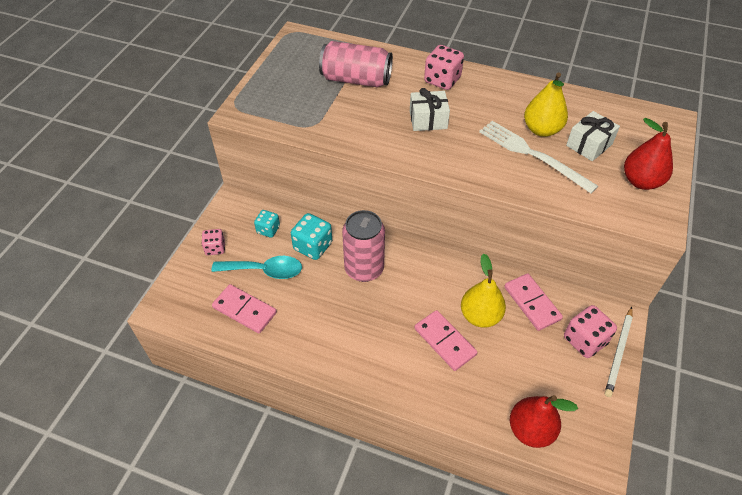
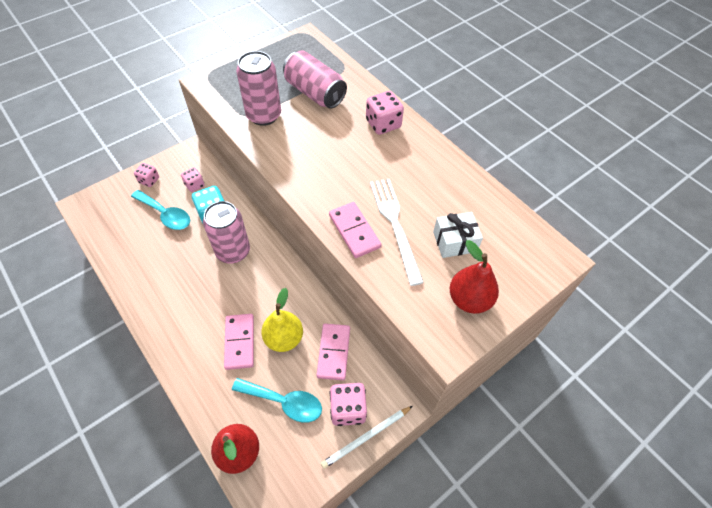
camera: 30 degrees right, 5 degrees up
pink domino [212,284,277,333] -> pink domino moved to [329,202,381,258]
turquoise dice [254,210,280,238] -> pink dice [181,167,205,192]
white gift [410,88,450,131] -> none
yellow pear [524,72,568,137] -> none
none -> turquoise spoon [232,378,322,423]
none -> pink can [236,51,281,126]

